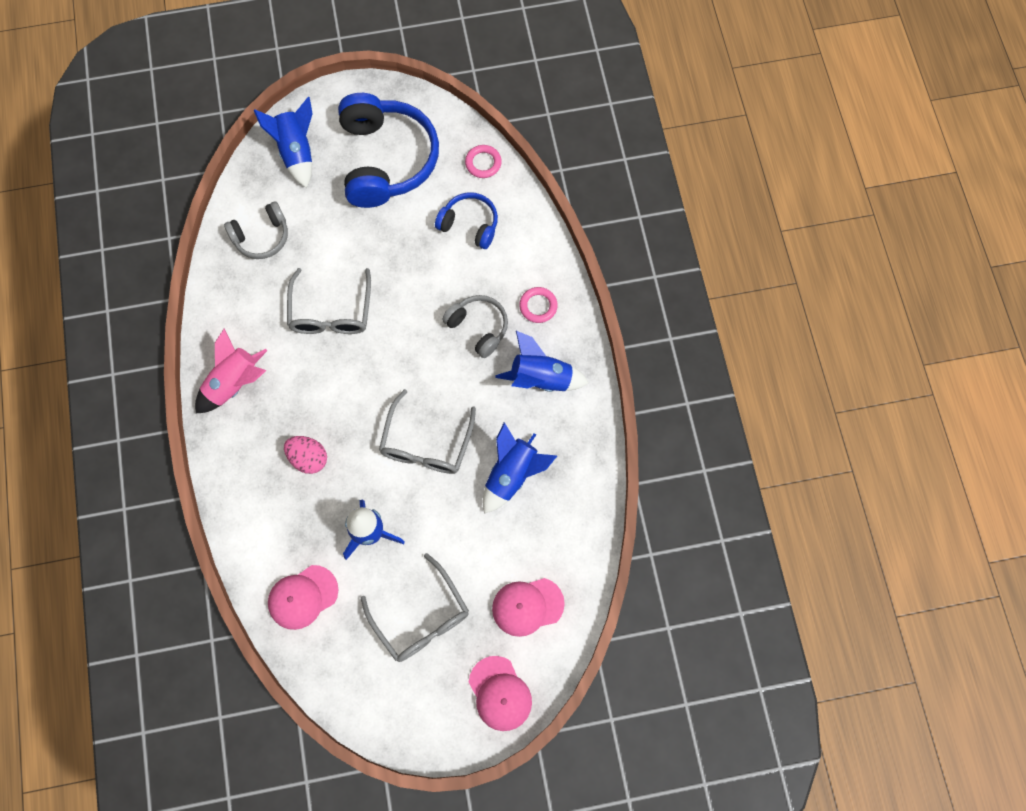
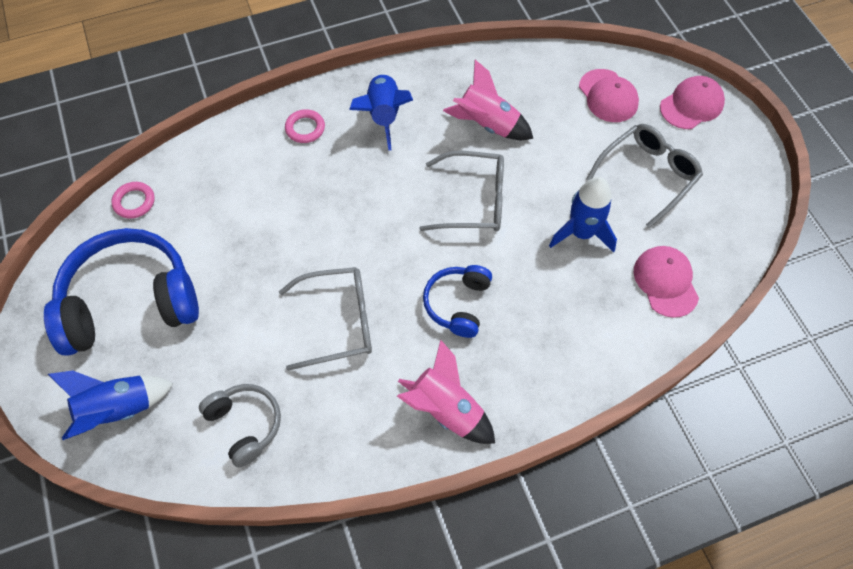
camera: 100 degrees left, 10 degrees down
pink cap [268,565,338,630] -> pink cap turned 150 degrees counterclockwise [634,246,699,318]
pink egg [284,436,327,474] -> none
blue headphones [435,192,498,249] -> blue headphones moved to [423,265,492,338]
grey headphones [442,295,508,358] -> none
blue rocket [483,423,557,514] -> pink rocket [443,60,533,140]

